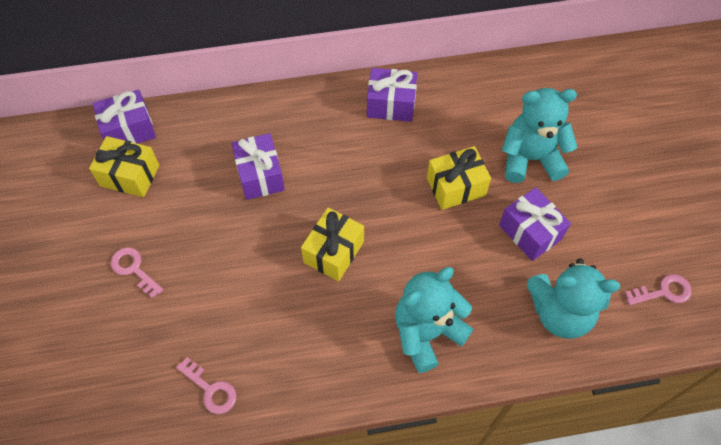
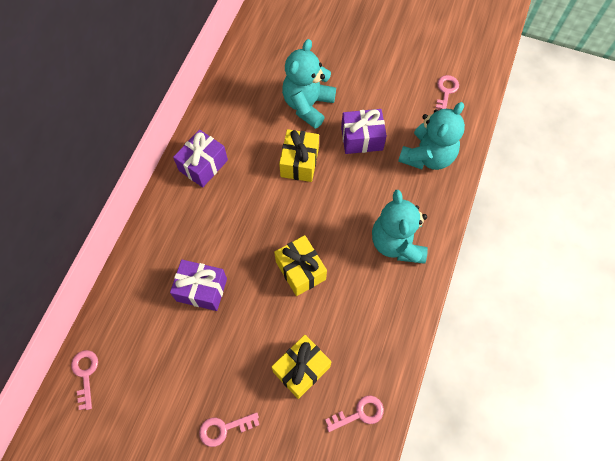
camera: 60 degrees left, 5 degrees up
yellow gift [89,136,159,197] -> yellow gift moved to [272,335,331,399]
purple gift [92,90,156,144] -> pink key [71,350,98,410]

